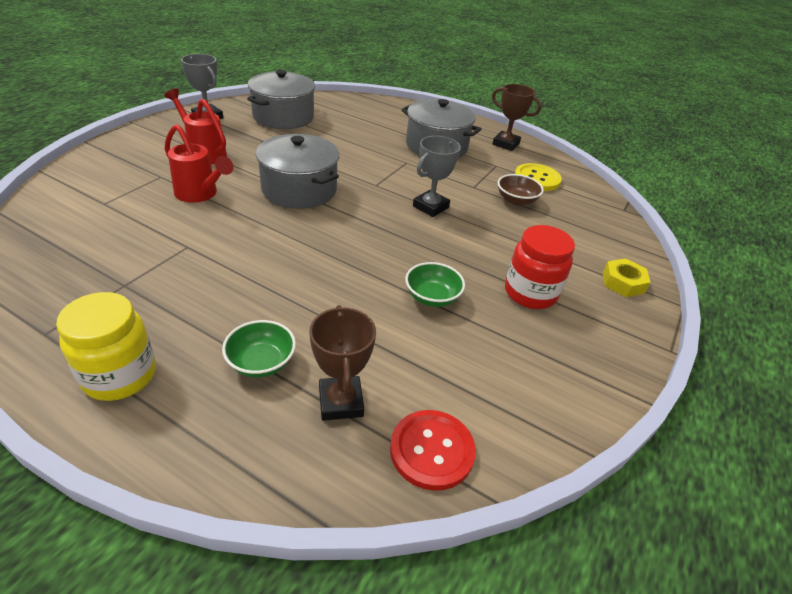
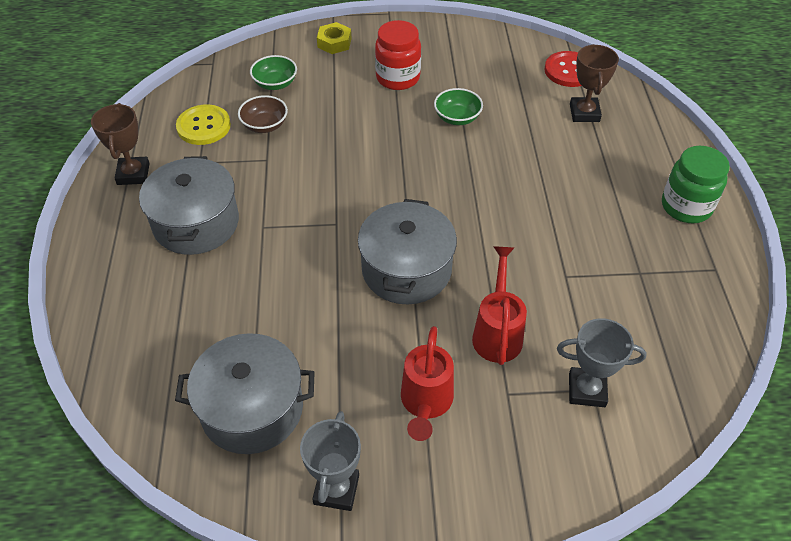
camera: 120 degrees left, 10 degrees up
yellow jar [56,292,156,401] -> green jar [662,146,730,223]
green bowl [222,320,296,378] -> green bowl moved to [250,55,297,90]
brown trophy [309,305,376,421] -> brown trophy turned 45 degrees counterclockwise [570,44,619,122]
grey trophy [413,136,461,217] -> grey trophy moved to [557,318,647,407]

